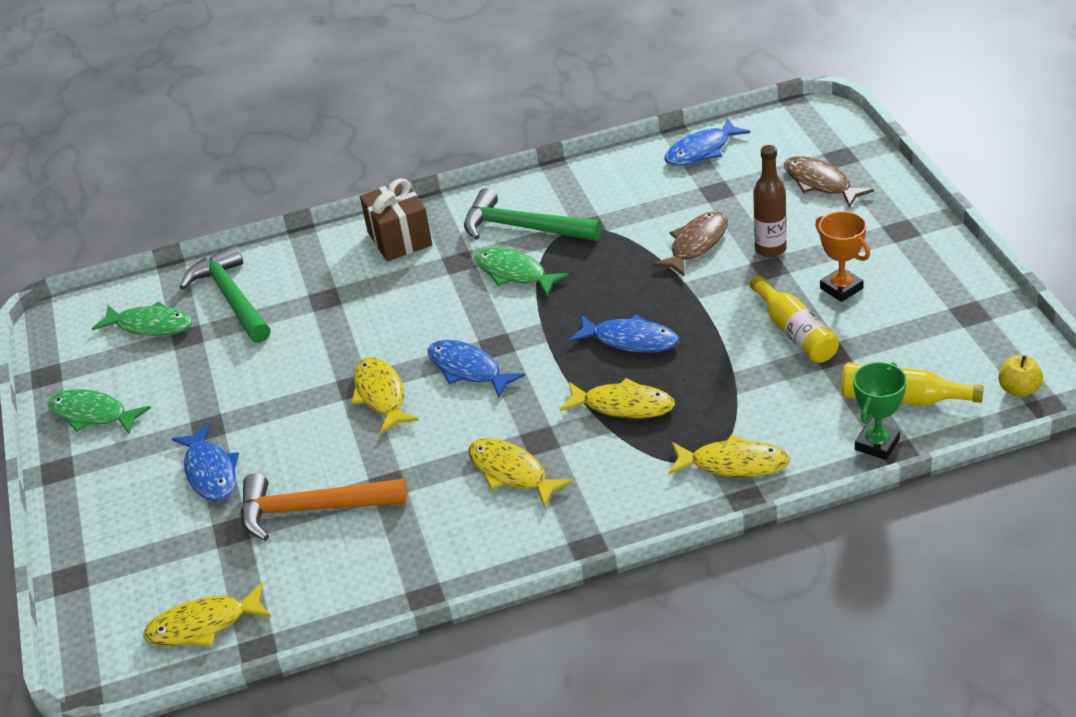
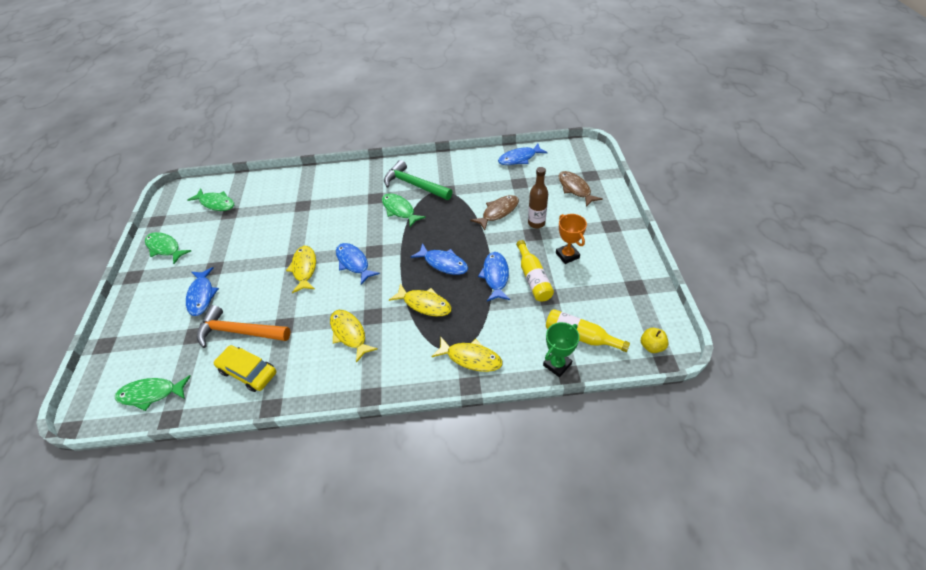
camera: 10 degrees right, 10 degrees up
yellow fish [143,583,271,646] -> green fish [115,375,191,411]
green hammer [180,245,271,343] -> none
brown gift [360,178,432,261] -> none
none -> yellow car [214,345,276,392]
none -> blue fish [478,252,510,301]

